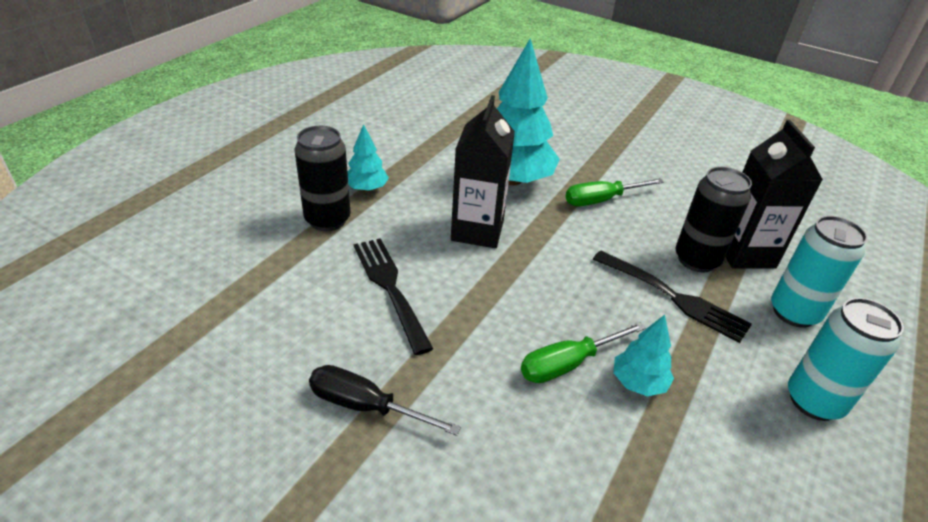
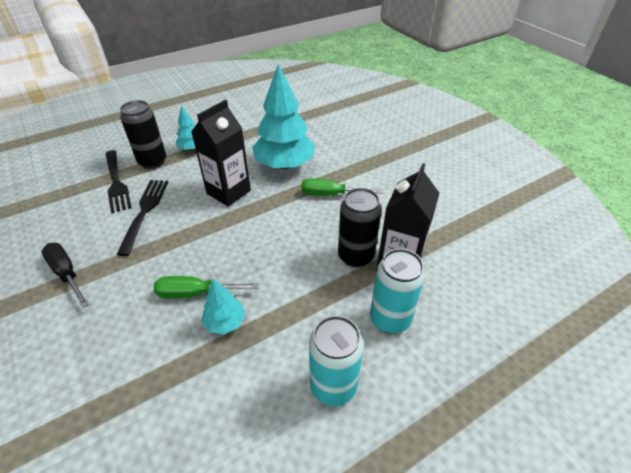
camera: 30 degrees right, 5 degrees up
black fork [593,251,752,343] -> black fork moved to [105,150,132,213]

